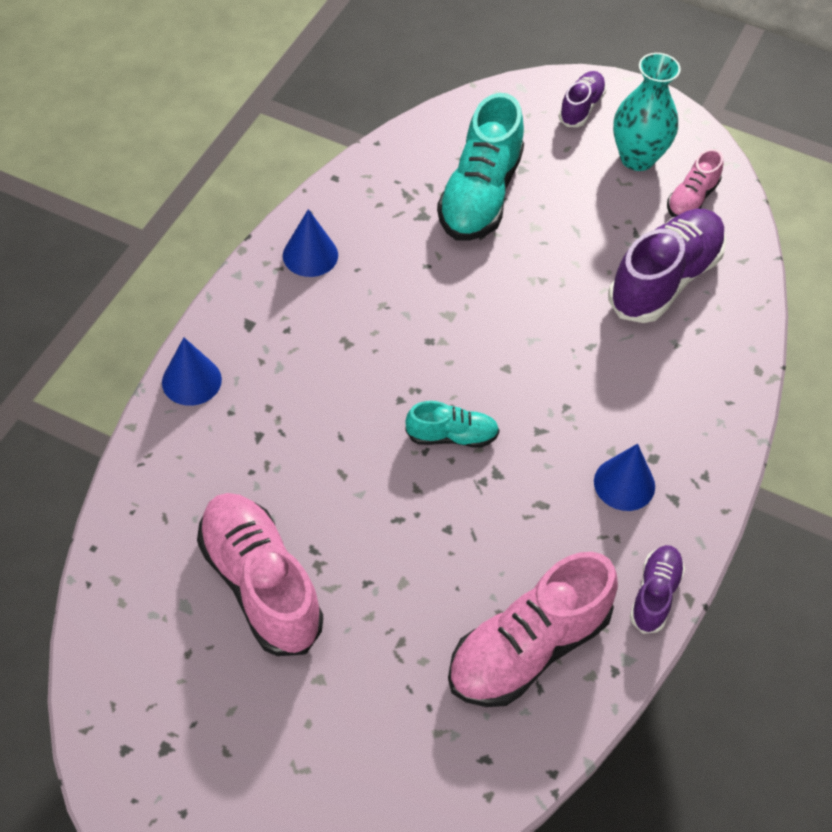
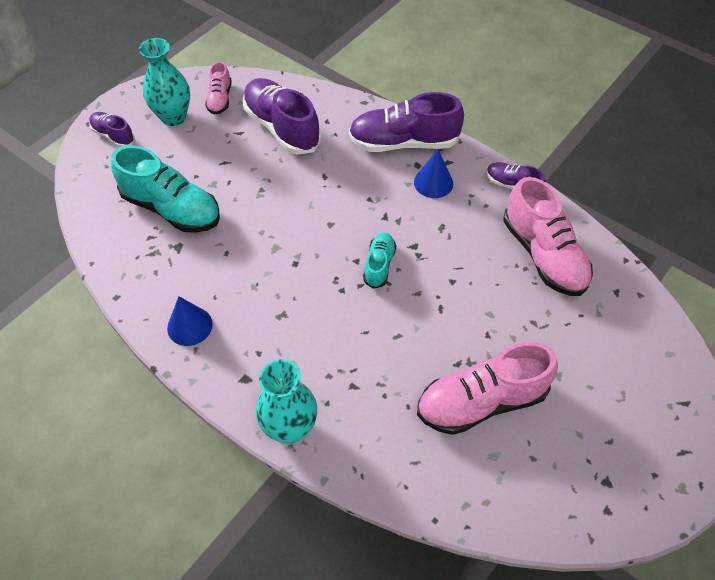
camera: 75 degrees left, 0 degrees up
blue cone [162,337,222,406] -> turquoise vase [255,359,317,444]
pink shoe [667,149,723,217] -> pink shoe turned 45 degrees clockwise [205,61,232,115]
none -> purple shoe [349,92,464,152]

